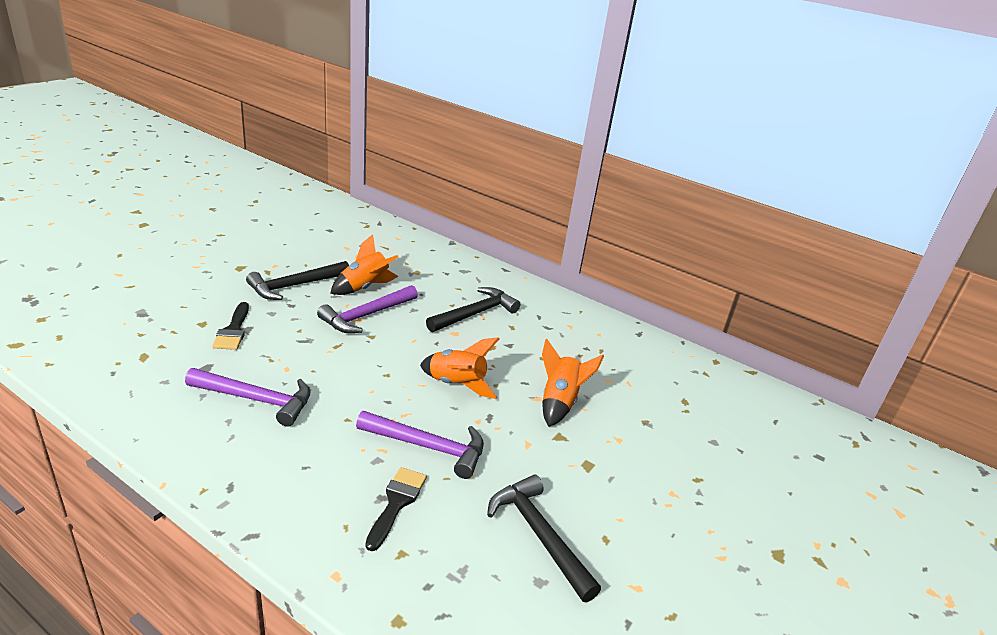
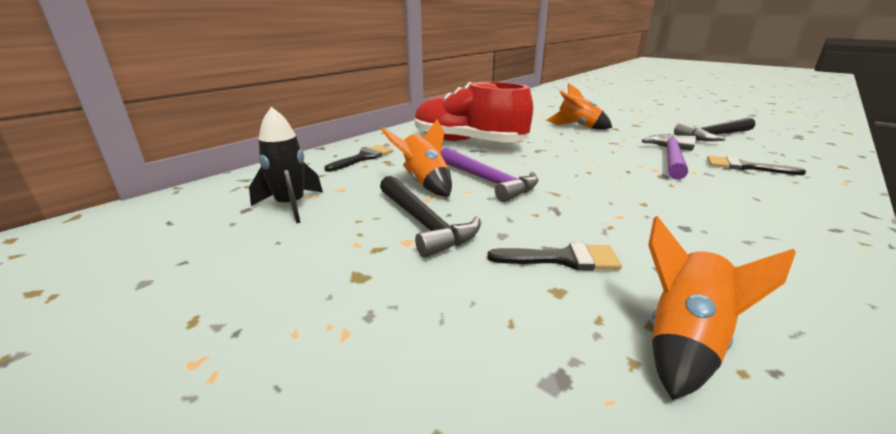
camera: 80 degrees left, 5 degrees down
purple hammer [185,368,310,427] -> none
orange rocket [420,337,499,399] -> orange rocket moved to [648,216,796,400]
black hammer [426,287,520,332] -> red shoe [415,82,533,142]
none -> black rocket [249,107,323,223]
none -> black brush [324,145,393,172]

